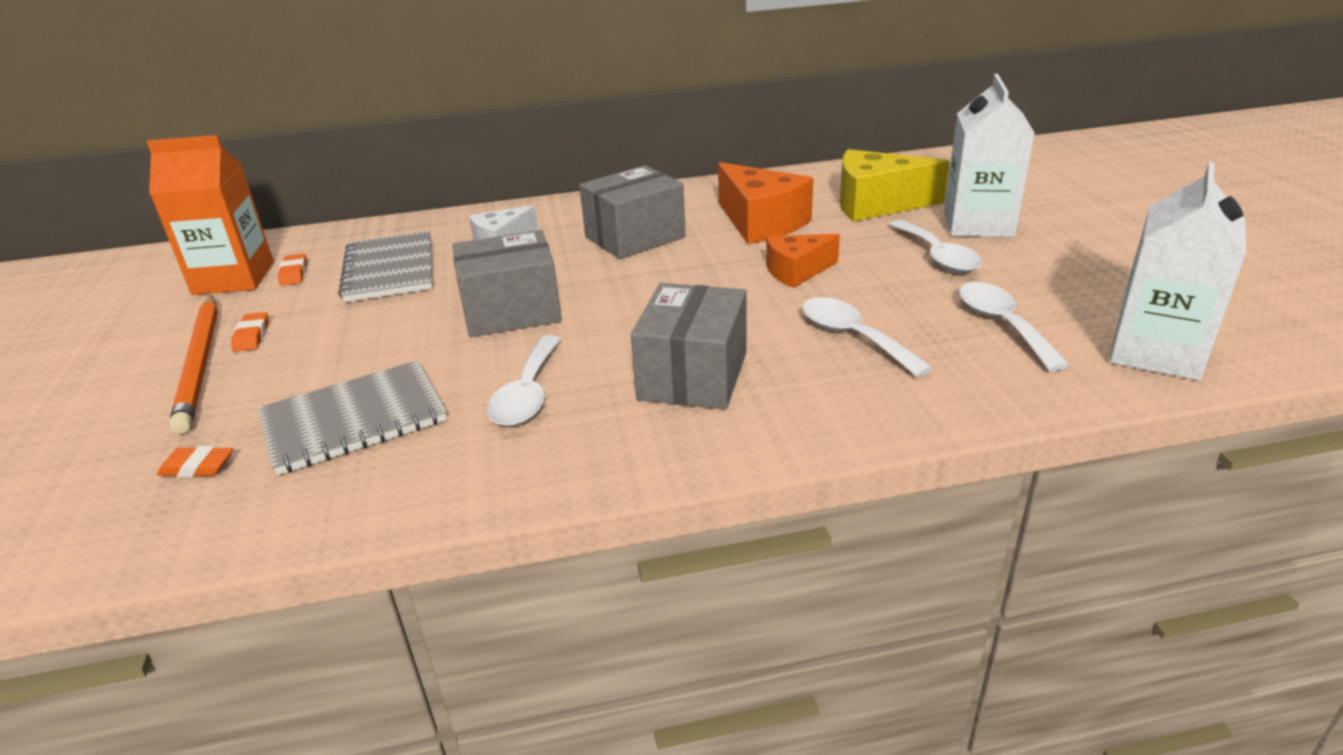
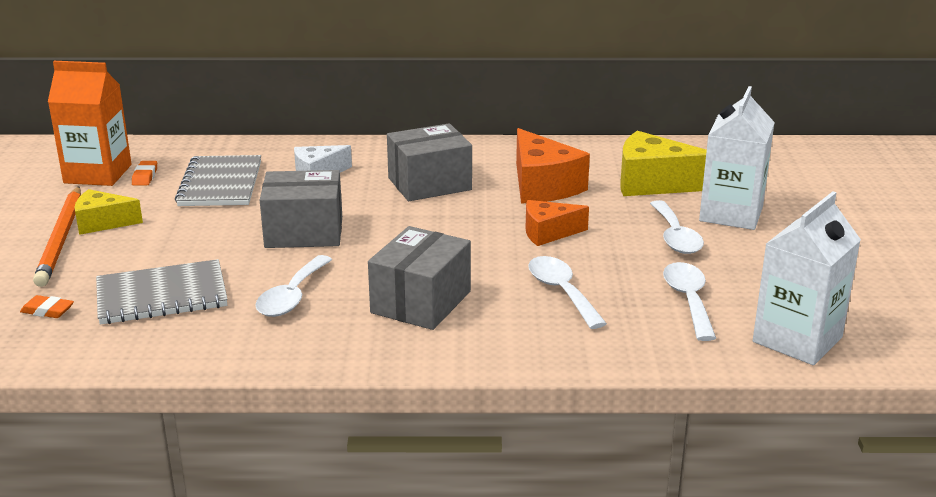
camera: 10 degrees right, 5 degrees down
orange eraser [231,312,269,352] -> yellow cheese [75,189,143,235]

